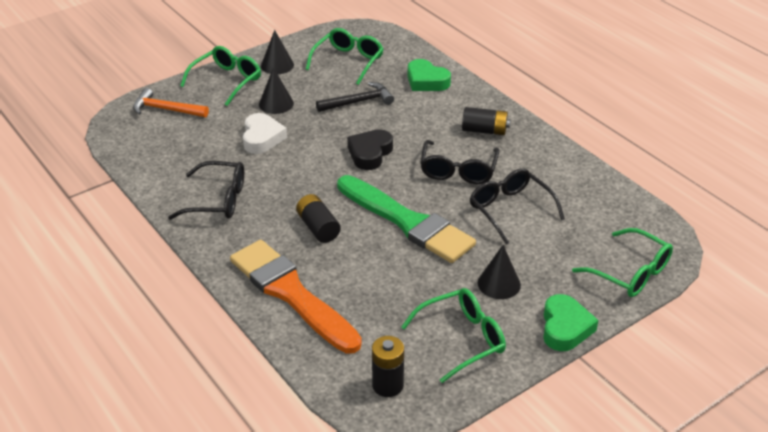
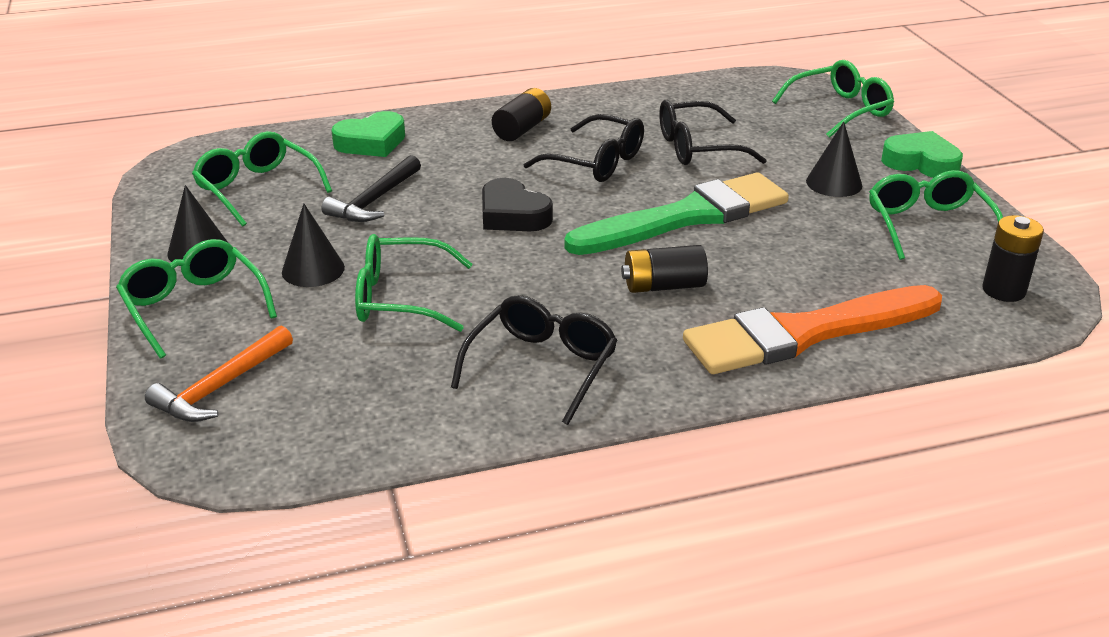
camera: 70 degrees left, 5 degrees down
white heart [243,113,287,154] -> green glasses [355,234,472,332]
black hammer [316,82,394,112] -> black hammer turned 150 degrees counterclockwise [321,155,421,222]

